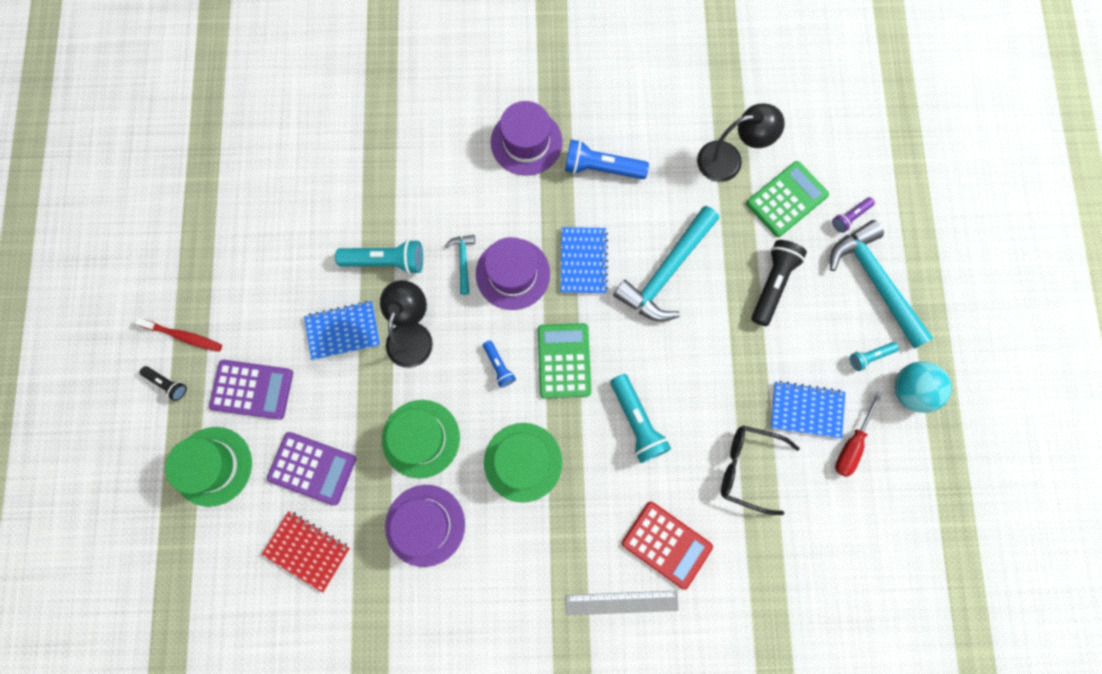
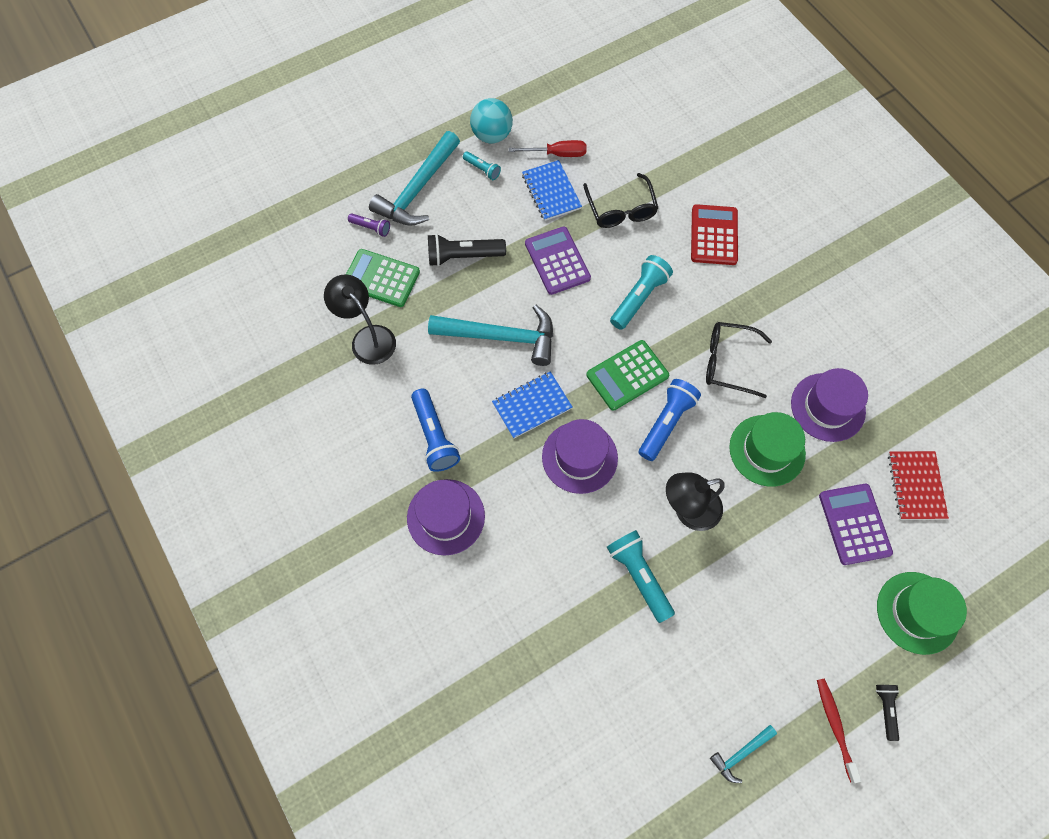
camera: 120 degrees left, 10 degrees down
purple calculator [209,360,293,420] -> purple calculator moved to [525,227,591,295]
blue notebook [304,301,380,360] -> none
turquoise hammer [445,235,475,295] -> turquoise hammer moved to [710,725,777,783]
blue flashlight [483,340,516,388] -> blue flashlight [639,379,701,461], size x1.80
green hat [484,423,562,503] -> black glasses [706,322,772,398]
grey ruler [565,591,679,616] -> none

